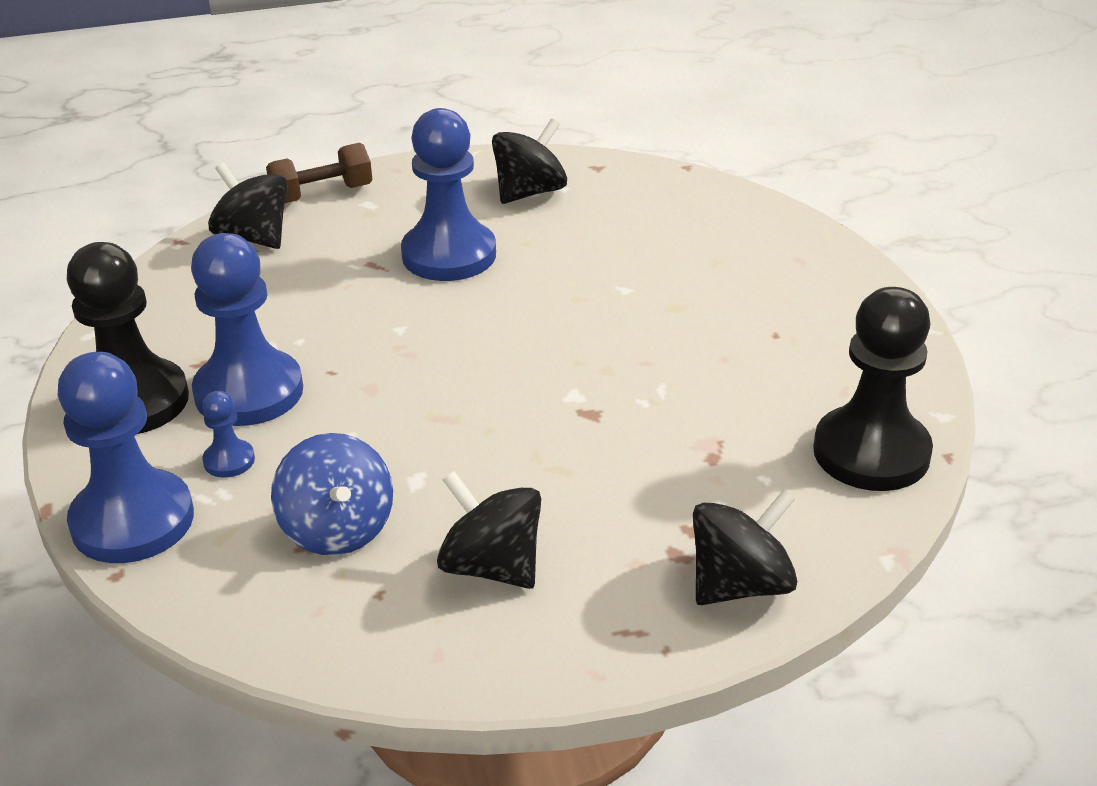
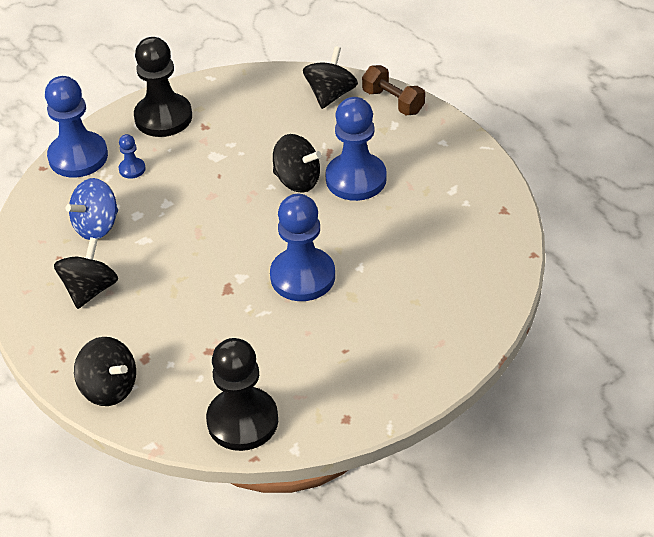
camera: 70 degrees right, 10 degrees up
blue pawn [191,233,303,426] -> blue pawn moved to [270,194,335,301]
black spinning top [492,119,567,204] -> black spinning top moved to [273,134,322,193]

